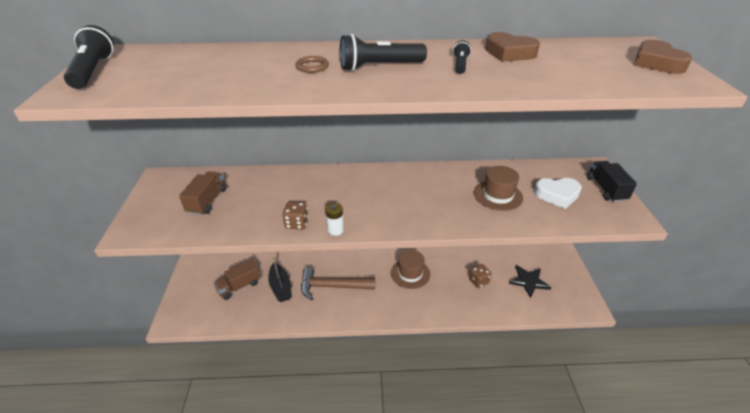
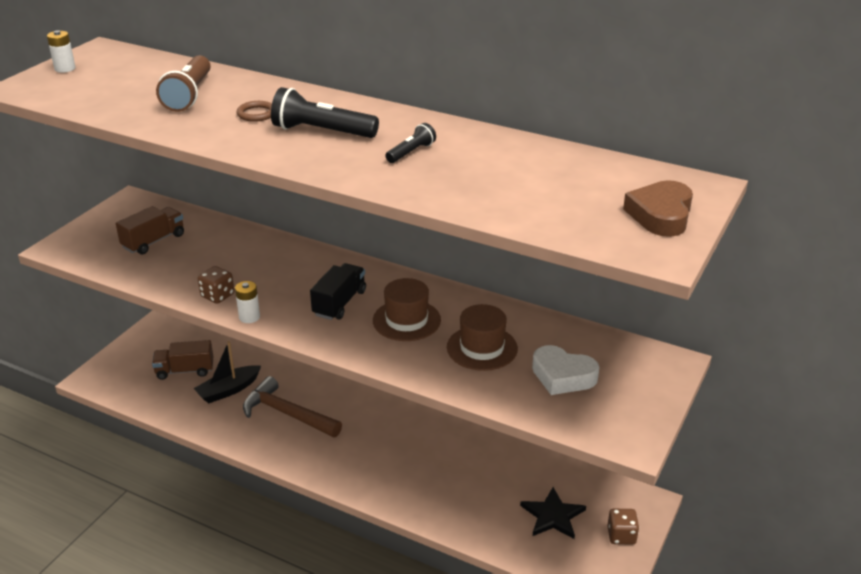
camera: 30 degrees right, 5 degrees down
black flashlight [64,25,114,89] -> white battery [47,30,76,73]
black boat [268,254,292,302] -> black boat turned 45 degrees clockwise [194,341,261,403]
brown hat [391,250,430,289] -> brown hat moved to [373,278,441,341]
brown dice [469,264,492,288] -> brown dice moved to [607,509,639,545]
brown heart [485,32,540,62] -> none
black truck [587,161,637,202] -> black truck moved to [310,263,366,320]
none -> brown flashlight [156,55,211,112]

